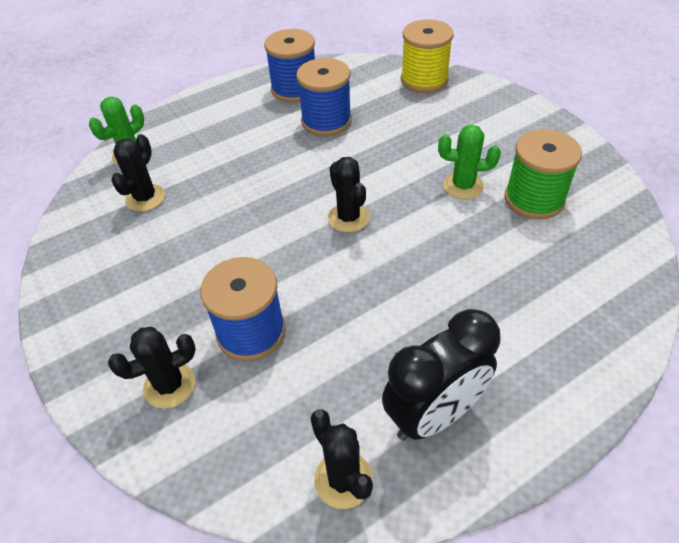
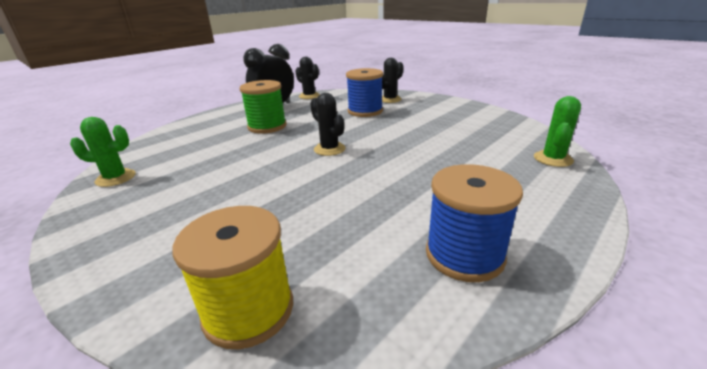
camera: 165 degrees right, 20 degrees down
black cactus [111,134,165,211] -> none
blue spool [296,58,352,136] -> none
green cactus [438,125,501,199] -> green cactus moved to [70,117,136,187]
green spool [504,129,582,219] -> green spool moved to [240,80,287,134]

